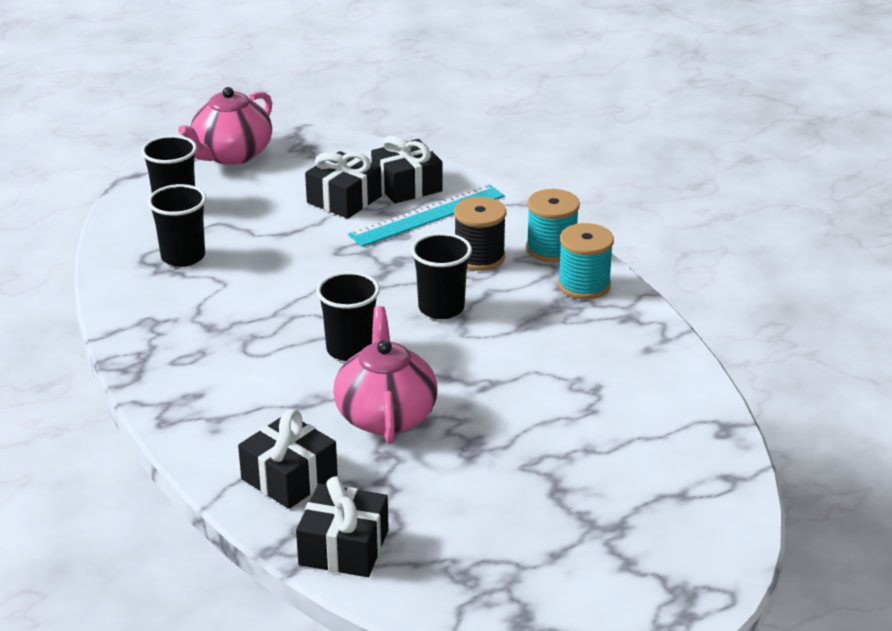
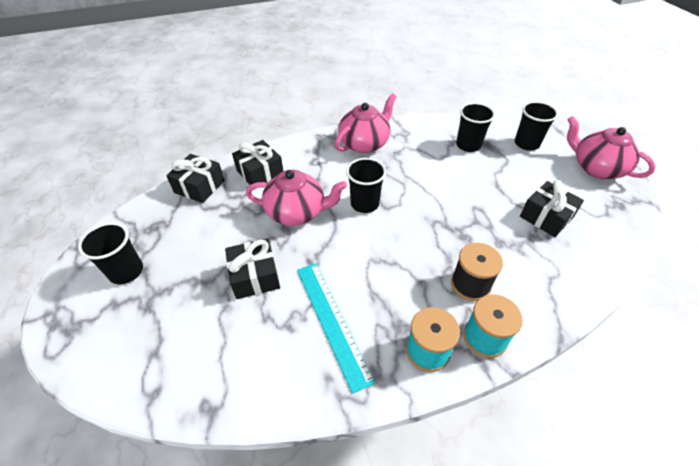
camera: 100 degrees right, 15 degrees up
turquoise ruler [348,184,505,247] -> turquoise ruler moved to [297,263,375,394]
black gift [371,136,443,203] -> black gift moved to [225,238,280,299]
black cup [411,233,472,319] -> black cup moved to [78,223,143,284]
none -> pink teapot [335,94,397,153]

